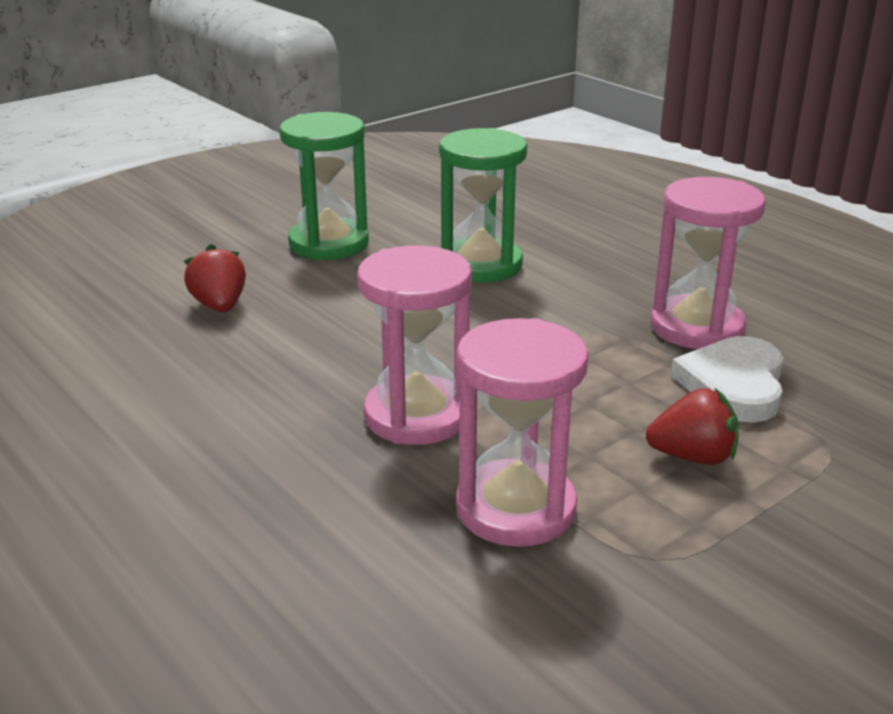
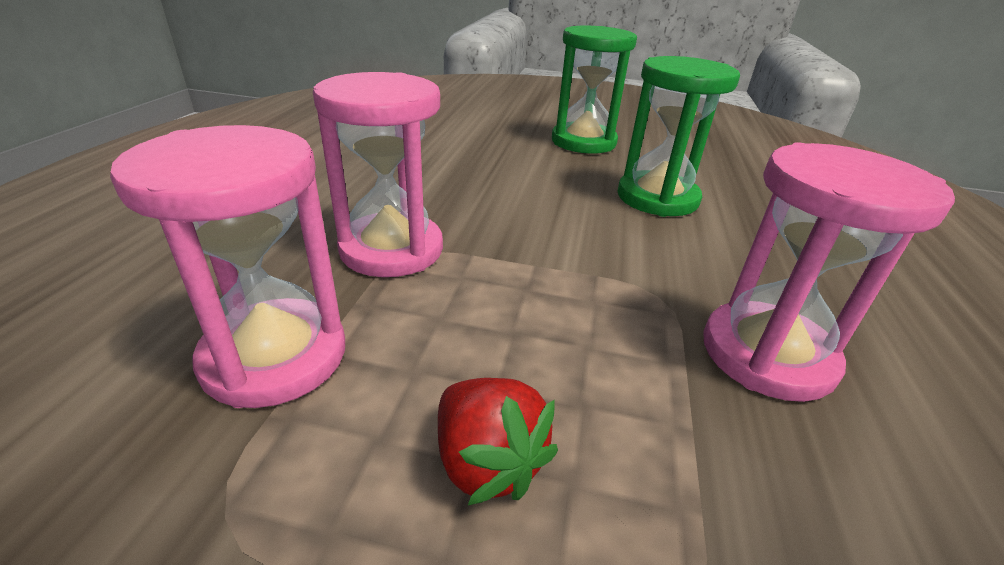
camera: 50 degrees right, 5 degrees up
red strawberry [184,244,246,312] -> none
white heart [671,336,783,423] -> none

